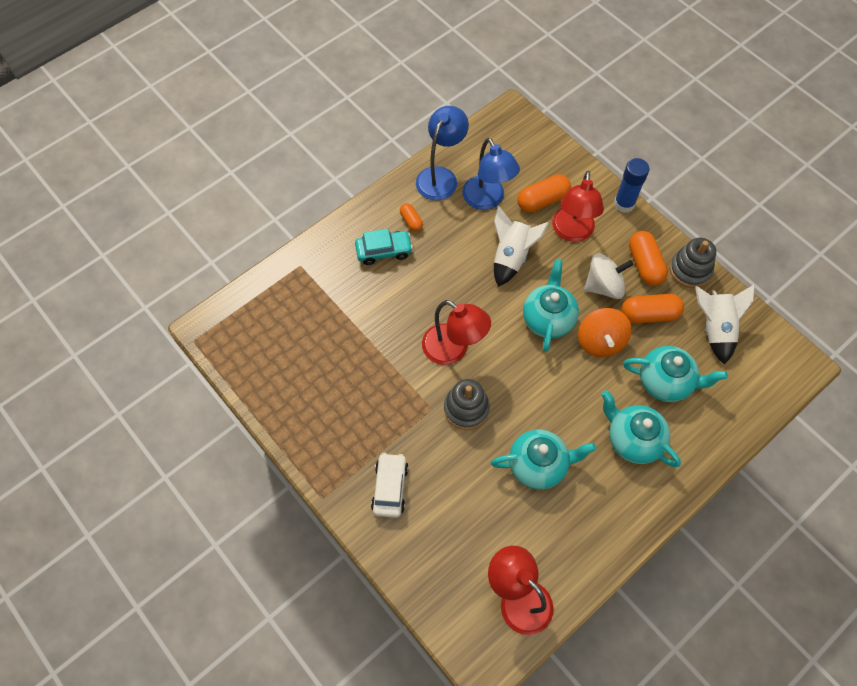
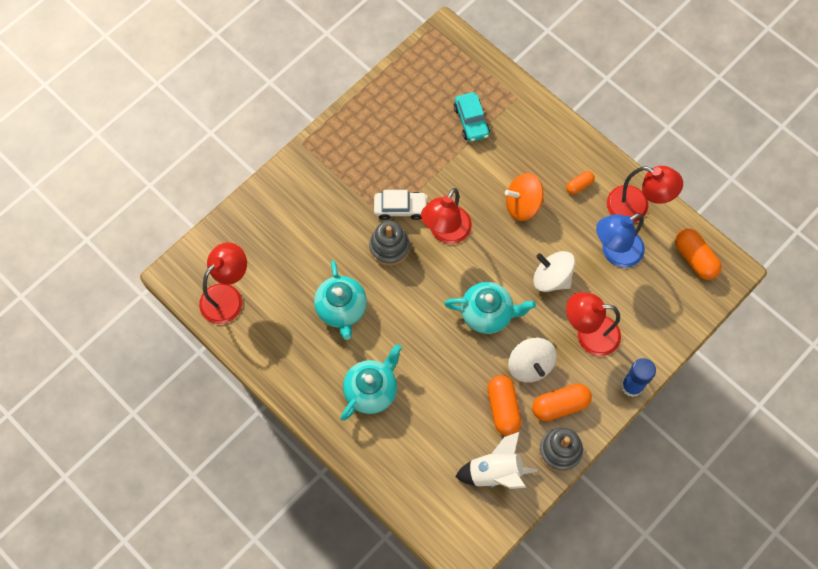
camera: 85 degrees right, 5 degrees up
turquoise car [355,229,413,265] -> turquoise car moved to [454,92,490,142]
white car [371,453,409,518] -> white car moved to [374,190,428,220]
blue lamp [416,106,469,201] -> red lamp [607,166,683,223]
white rocket [494,205,549,287] -> white spinning top [533,251,575,292]
orange capsule [517,174,571,213] -> orange capsule moved to [675,229,722,280]
orange spinning top [578,308,632,357] -> orange spinning top moved to [505,173,543,221]
turquoise teapot [623,346,728,402] -> none

